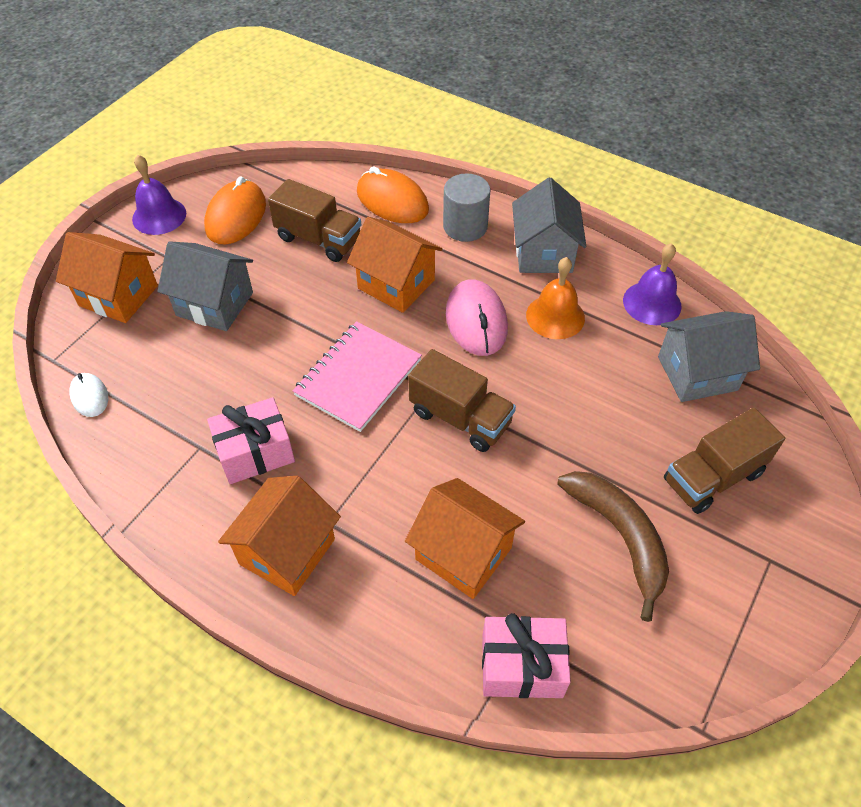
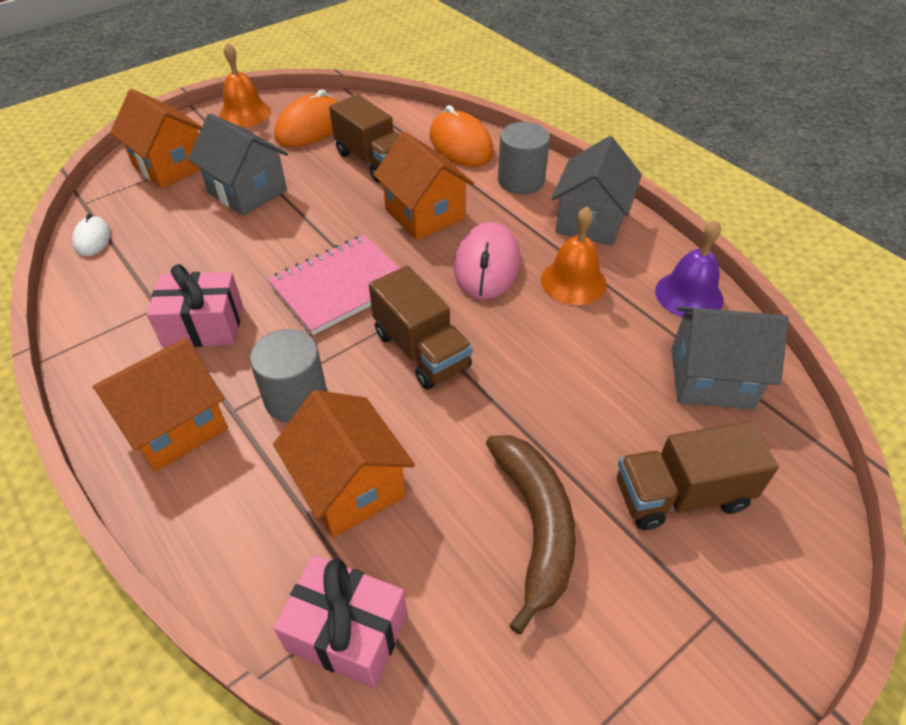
camera: 20 degrees right, 5 degrees down
purple bell [132,155,186,235] -> orange bell [219,42,271,127]
none -> grey cylinder [250,329,327,423]

